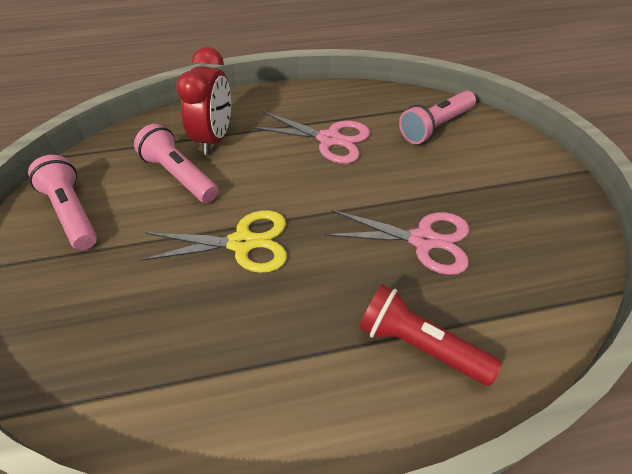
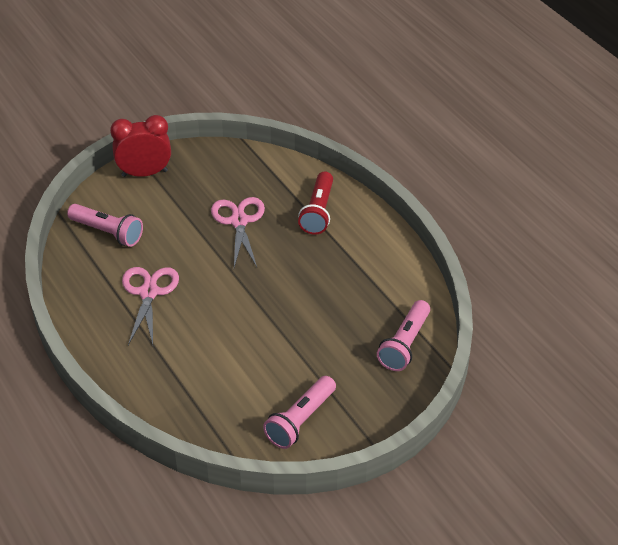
camera: 110 degrees left, 5 degrees down
pink flashlight [134,124,219,203] -> pink flashlight moved to [377,300,430,371]
yellow scissors [140,210,287,273] -> none
red clock [176,47,231,155] -> red clock moved to [110,115,171,177]

